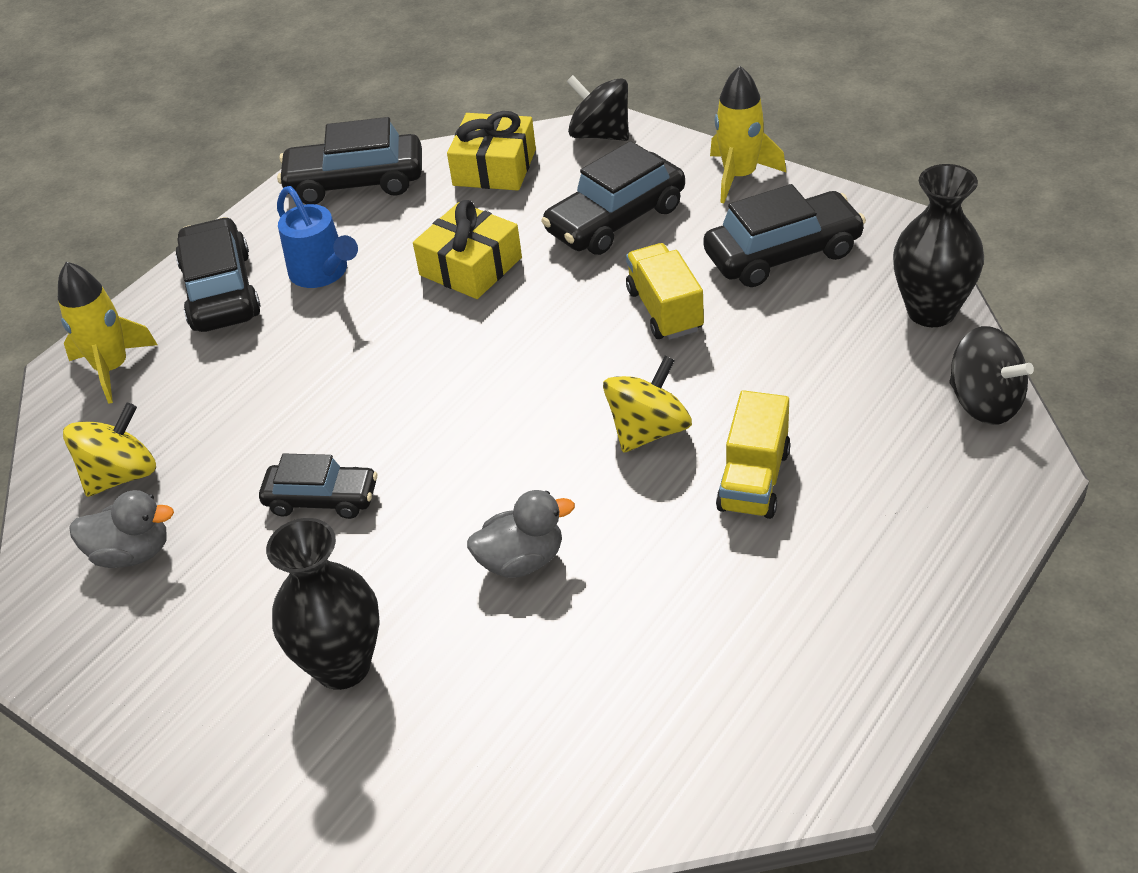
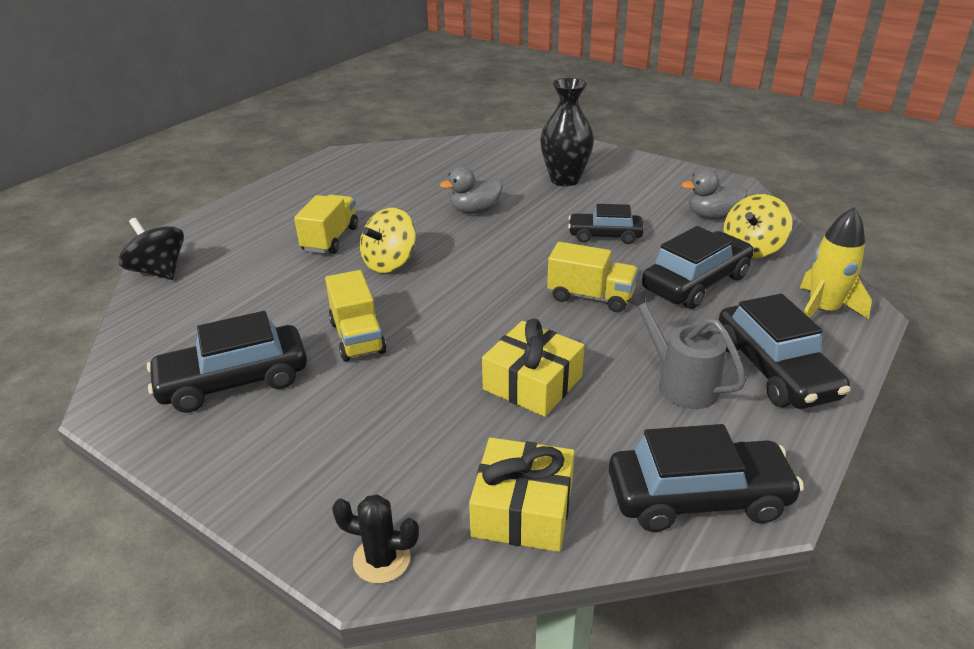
camera: 175 degrees right, 10 degrees down
blue watering can [277,186,358,288] -> grey watering can [626,289,746,409]
black car [541,141,685,255] -> black car moved to [642,226,754,309]
black spinning top [567,75,629,141] -> black cactus [332,494,419,584]
yellow rocket [710,66,786,203] -> none
black vase [893,164,984,327] -> none
none -> yellow truck [547,242,638,312]

